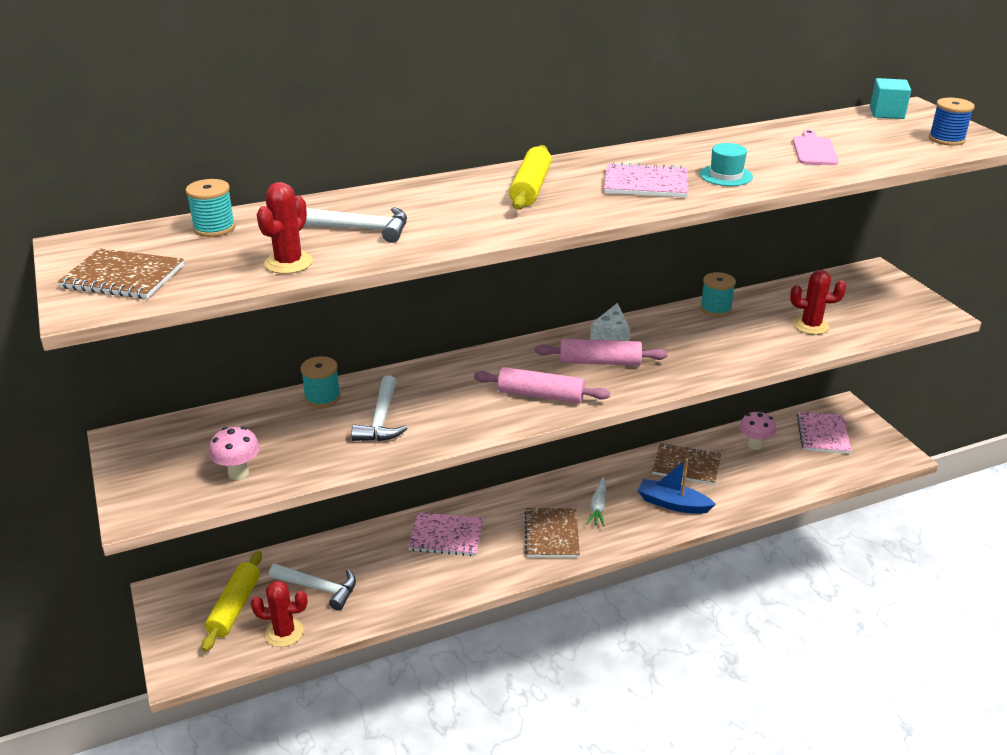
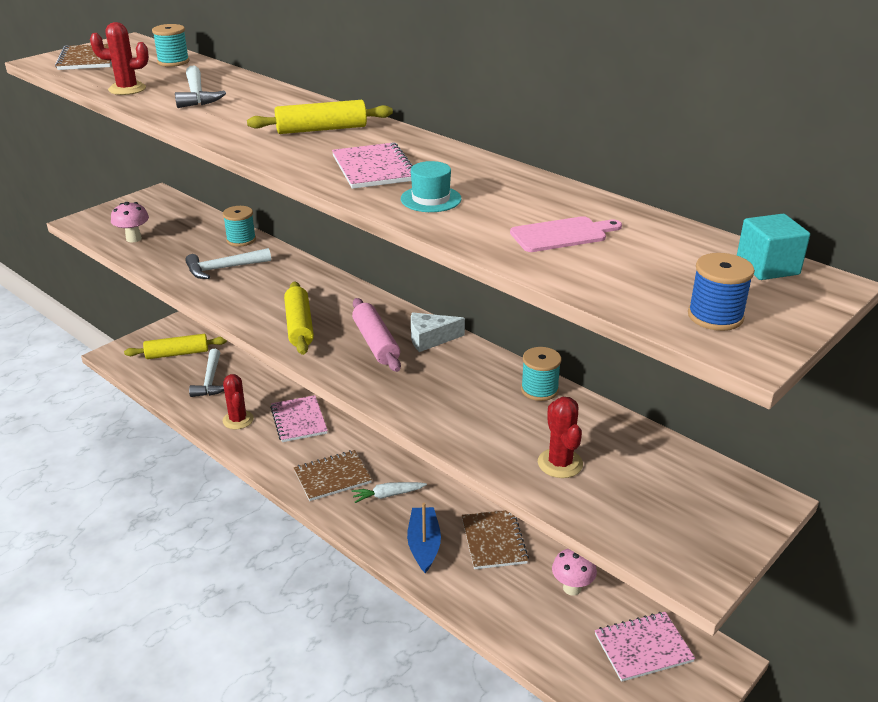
camera: 65 degrees right, 0 degrees up
red cactus [251,580,307,647] -> red cactus moved to [222,374,254,429]
pink rolling pin [474,367,610,403] -> yellow rolling pin [284,281,314,355]

